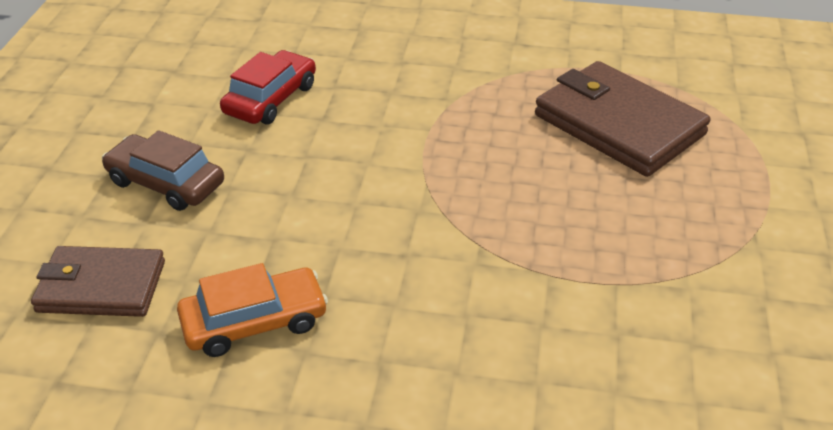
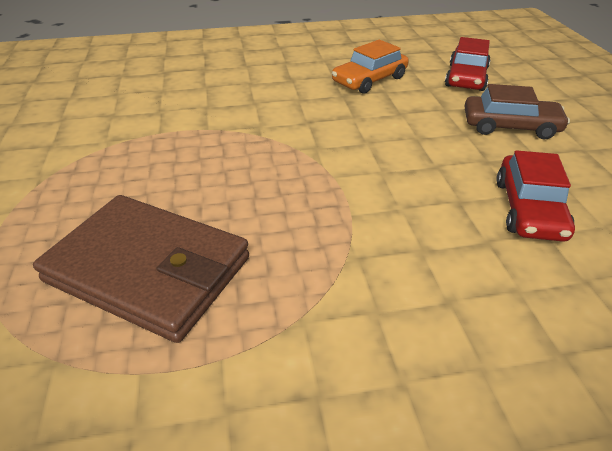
camera: 160 degrees right, 0 degrees up
brown wallet [31,246,165,317] -> red car [445,37,490,91]

